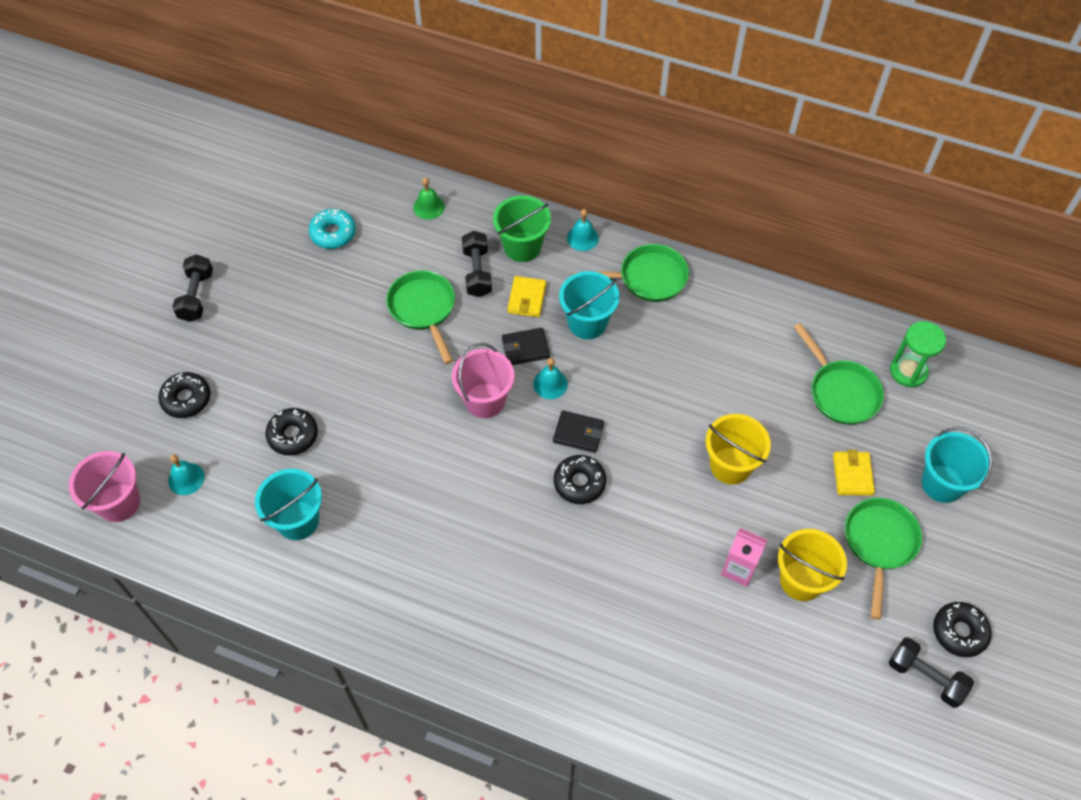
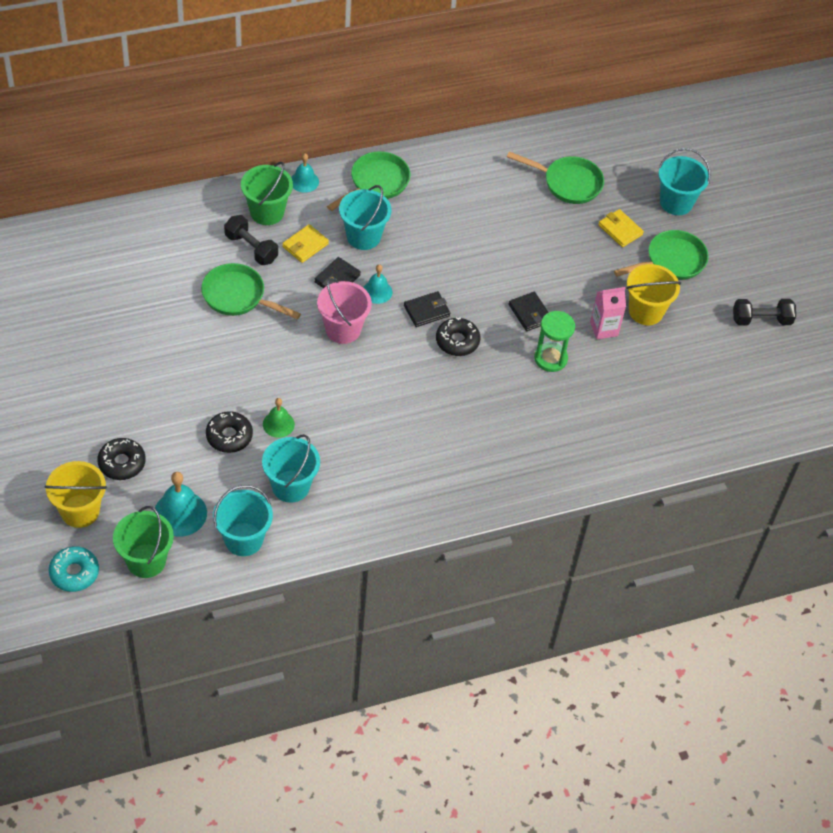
camera: 45 degrees left, 5 degrees down
pink bucket [69,451,140,522] -> green bucket [113,506,174,578]
turquoise bell [168,454,205,495] -> turquoise bell [155,472,207,537], size x1.61
black dumbbell [172,254,213,322] -> none
turquoise donut [309,209,356,249] -> turquoise donut moved to [49,546,99,592]
green bell [413,177,445,220] -> green bell moved to [263,398,295,438]
yellow wallet [507,276,546,317] -> yellow wallet turned 75 degrees clockwise [282,224,329,263]
yellow bucket [706,414,771,484] -> yellow bucket moved to [45,461,107,528]
green pan [845,498,922,620] -> green pan turned 90 degrees clockwise [614,230,709,280]
green hourglass [890,321,946,388] -> green hourglass moved to [534,311,575,372]
black donut [933,602,992,657] -> none
none -> turquoise bucket [213,485,273,556]
none -> black wallet [509,292,549,331]

